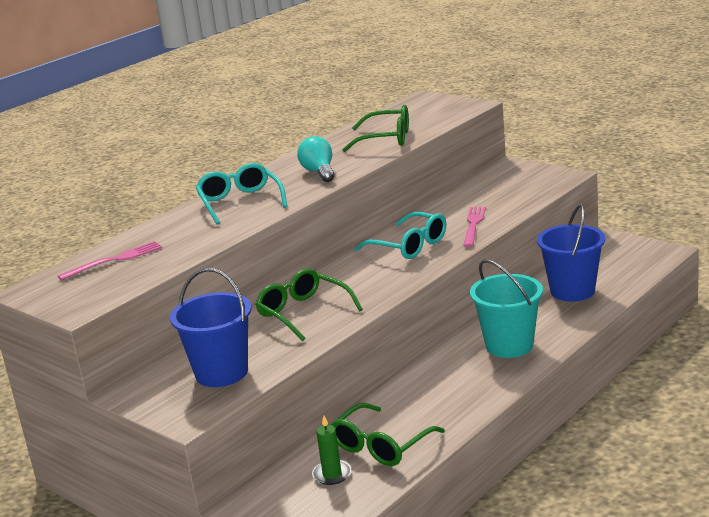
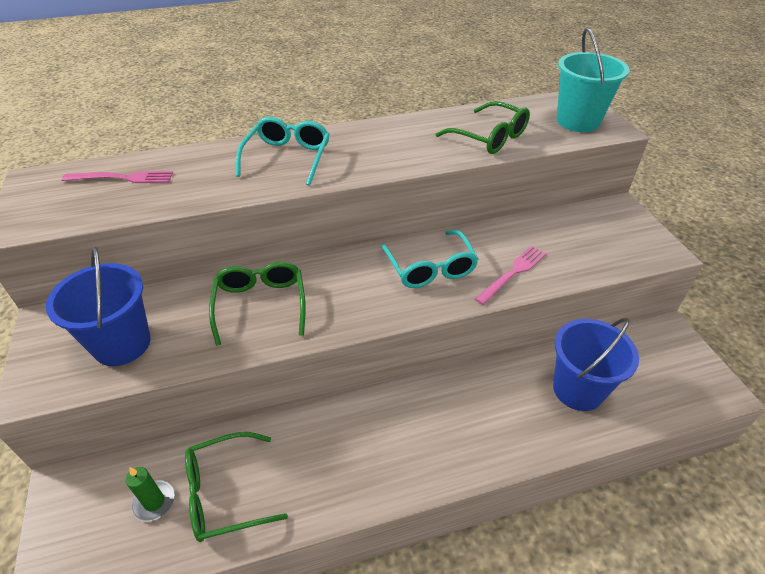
camera: 30 degrees right, 20 degrees up
turquoise light bulb [297,136,335,182] -> none
turquoise bucket [470,259,543,358] -> turquoise bucket moved to [557,28,630,132]

